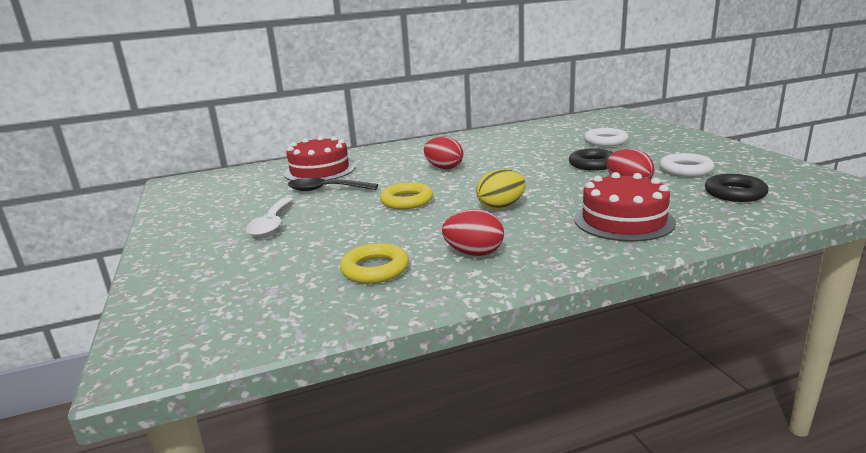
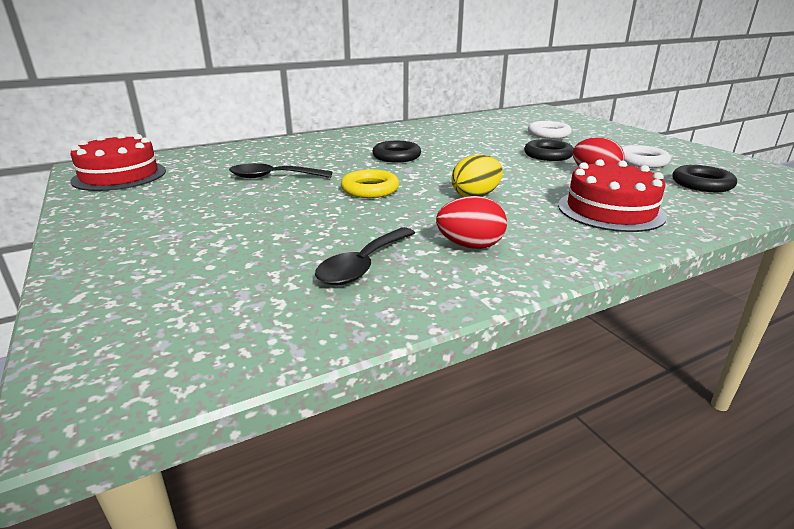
camera: 10 degrees left, 5 degrees up
white spoon [246,197,293,237] -> none
red cake [284,136,355,181] -> red cake moved to [70,133,166,191]
yellow ring [340,243,409,284] -> black spoon [315,227,415,285]
red egg [424,137,463,169] -> black ring [372,141,421,163]

